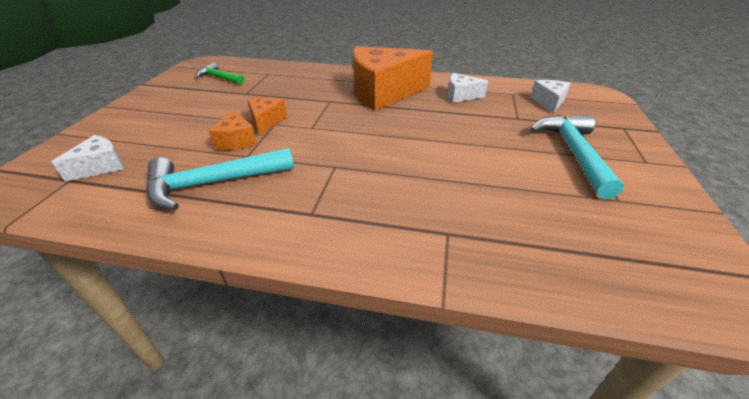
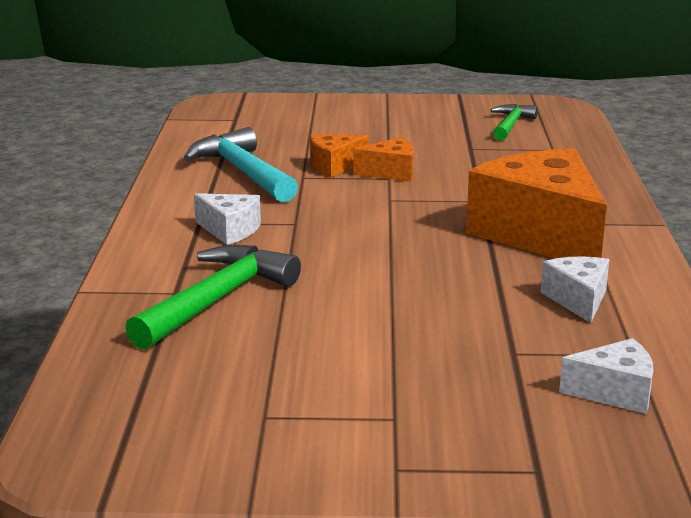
camera: 80 degrees right, 15 degrees down
white cheese [52,135,123,182] -> white cheese moved to [194,193,261,245]
turquoise hammer [530,115,624,199] -> none
none -> green hammer [125,245,301,350]

